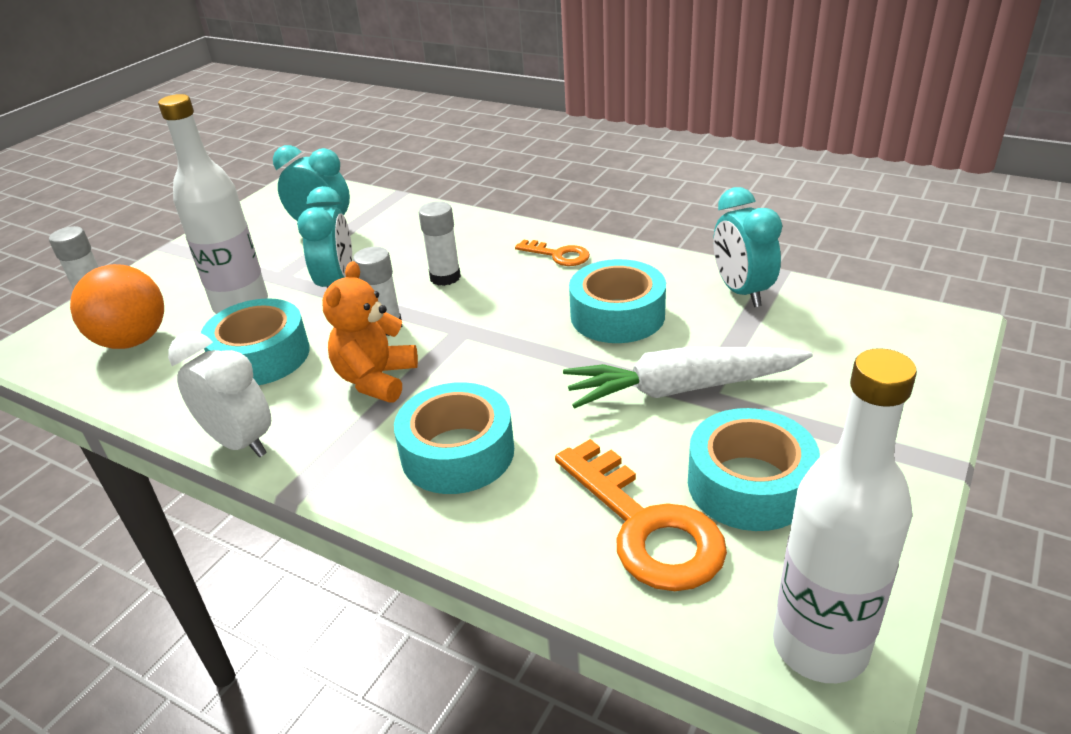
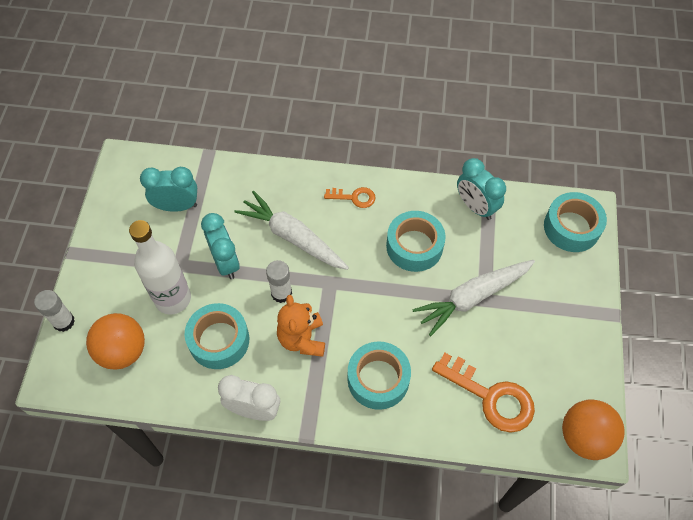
camera: 25 degrees left, 25 degrees up
white glue stick [418,201,461,286] -> white carrot [234,191,349,270]
turquoise tape [688,408,820,531] -> turquoise tape moved to [544,192,607,252]
white bottle [773,348,917,683] -> orange ball [562,400,624,460]

